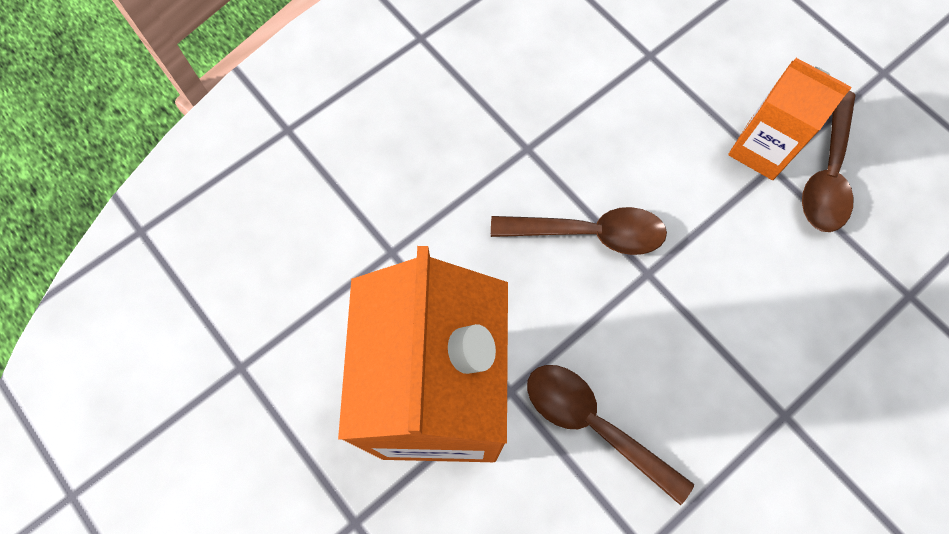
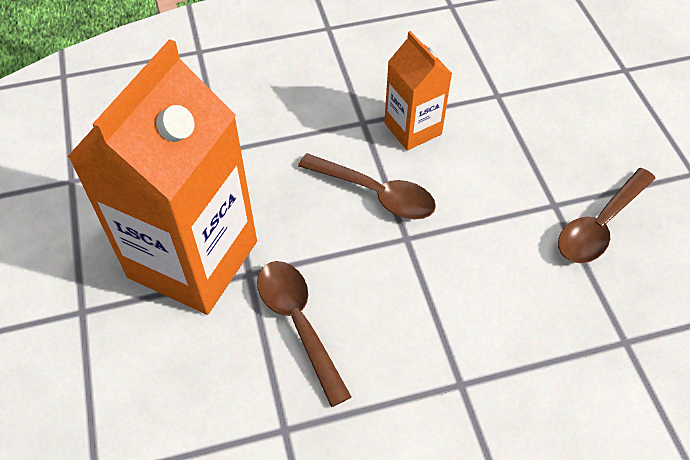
camera: 25 degrees right, 15 degrees down
orange carton [728,58,852,180] -> orange carton moved to [384,31,452,150]

